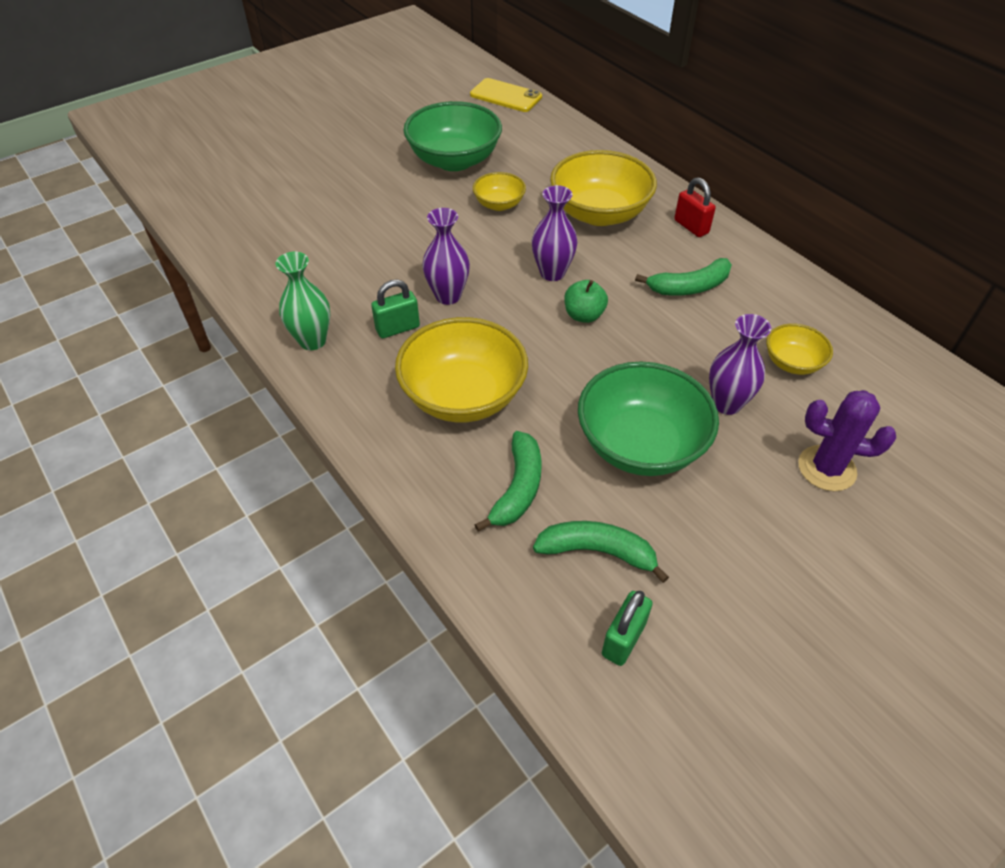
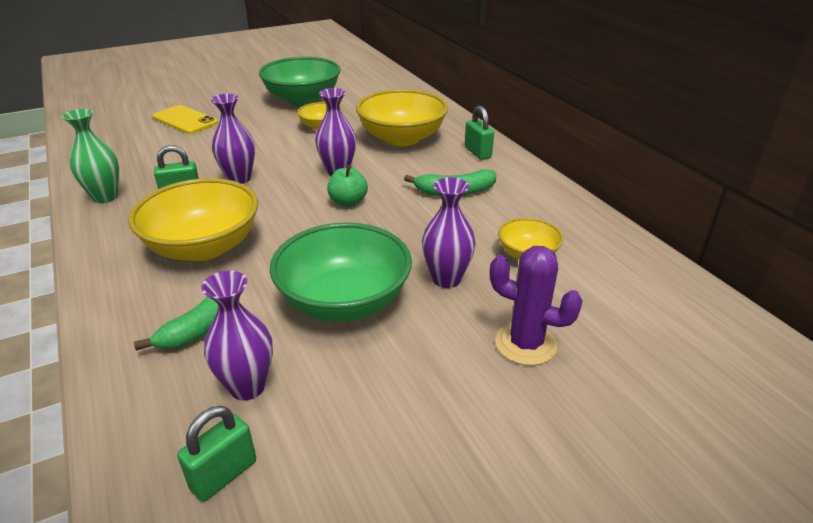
camera: 10 degrees right, 15 degrees down
yellow phone [470,78,542,112] -> yellow phone moved to [153,105,218,134]
green banana [533,521,669,583] -> purple vase [201,271,273,400]
red padlock [674,177,716,237] -> green padlock [465,106,494,160]

